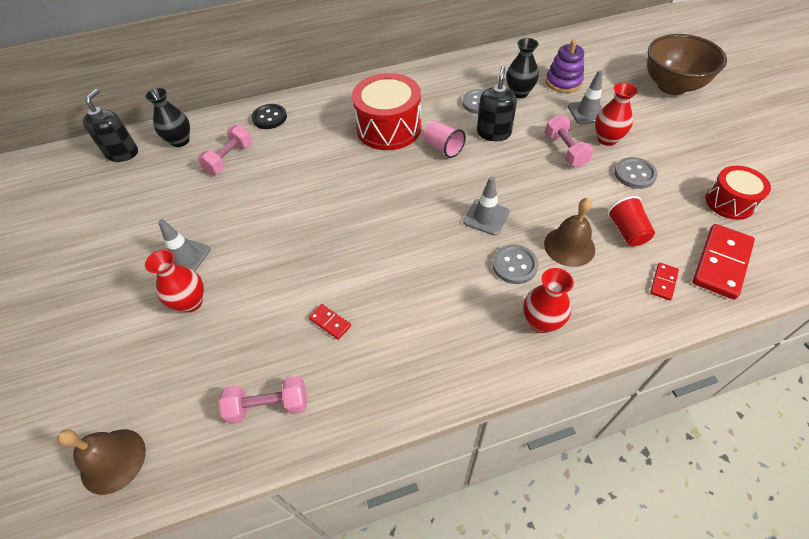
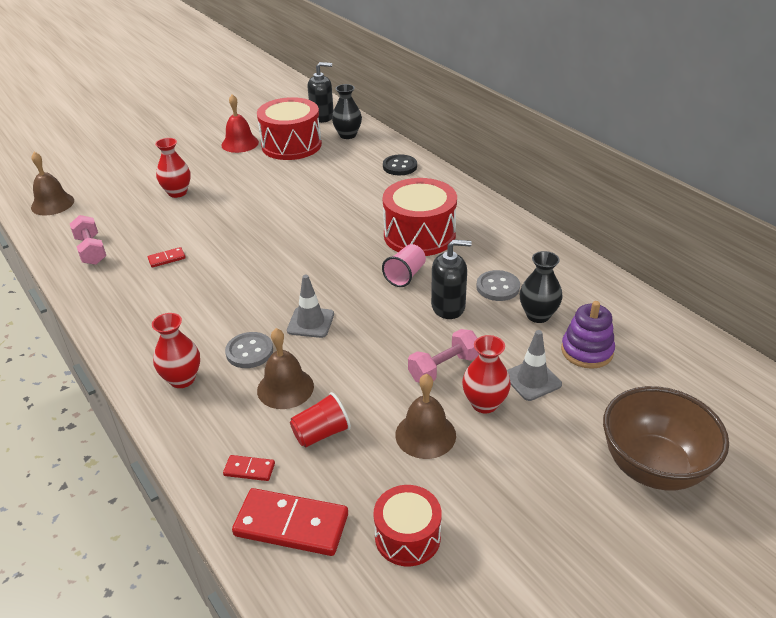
camera: 70 degrees right, 15 degrees down
grey traffic cone [158,219,210,271] -> none
pink dumbbell [198,125,252,175] -> none
red domino [308,304,351,340] -> red domino turned 45 degrees clockwise [148,247,186,268]
grey button [614,157,658,189] -> brown bell [395,374,456,459]
none -> red bell [221,94,259,153]
none -> red drum [257,97,322,160]

